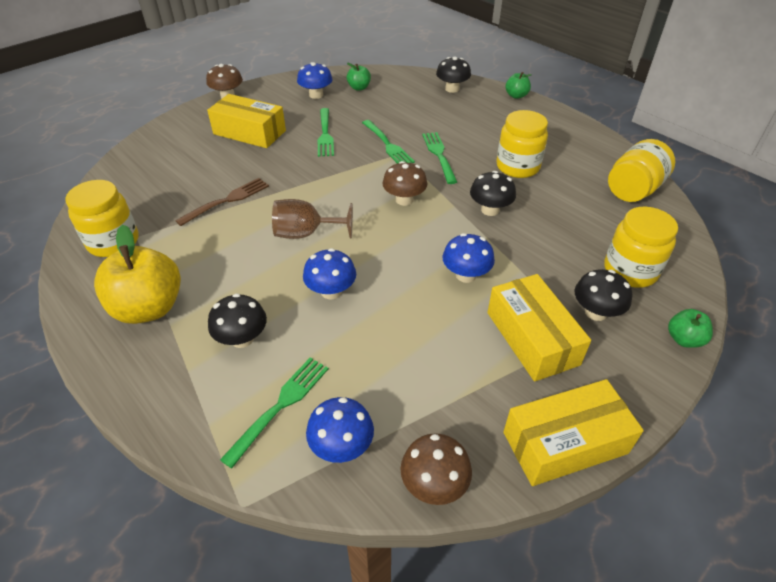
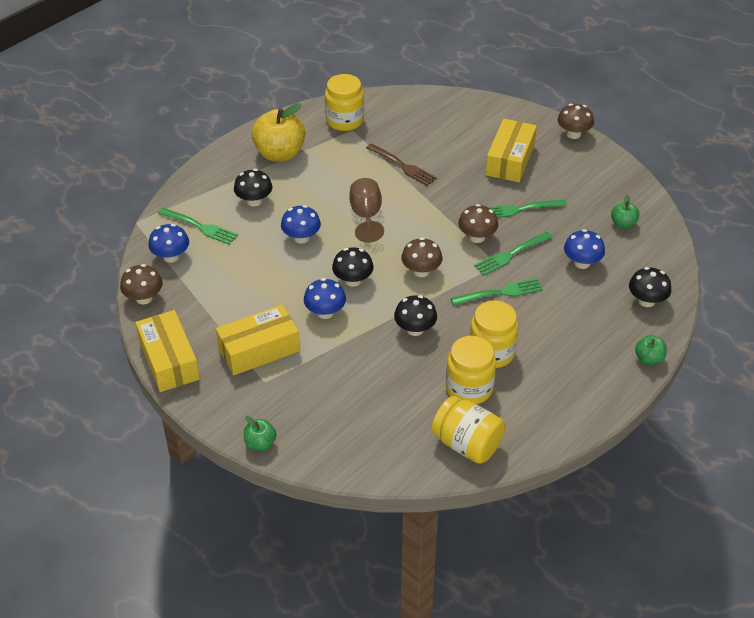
camera: 85 degrees right, 0 degrees up
blue mushroom [297,62,333,99] -> blue mushroom moved to [564,229,605,269]
black mushroom [575,269,632,321] -> black mushroom moved to [332,247,374,287]
yellow jar [604,207,678,288] -> yellow jar moved to [446,336,496,404]
none -> brown mushroom [458,204,498,243]

